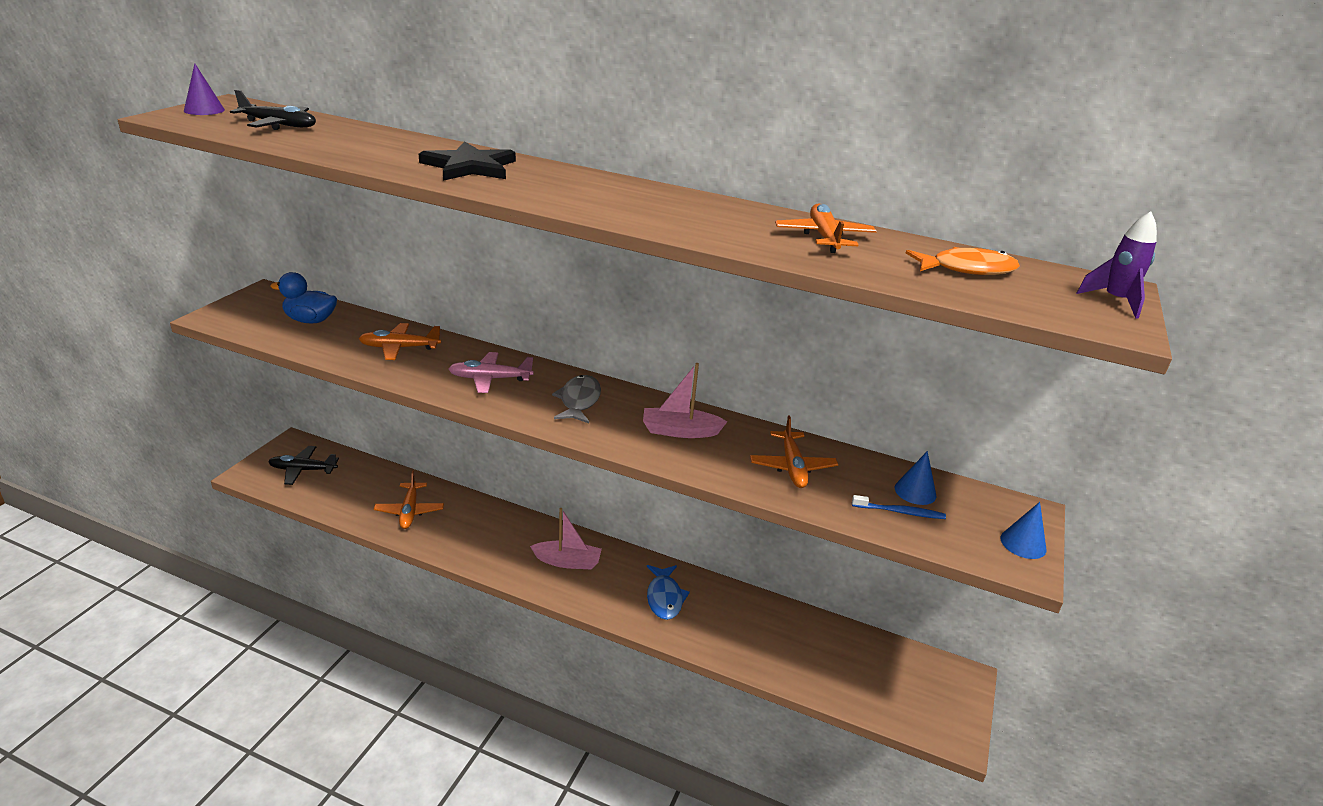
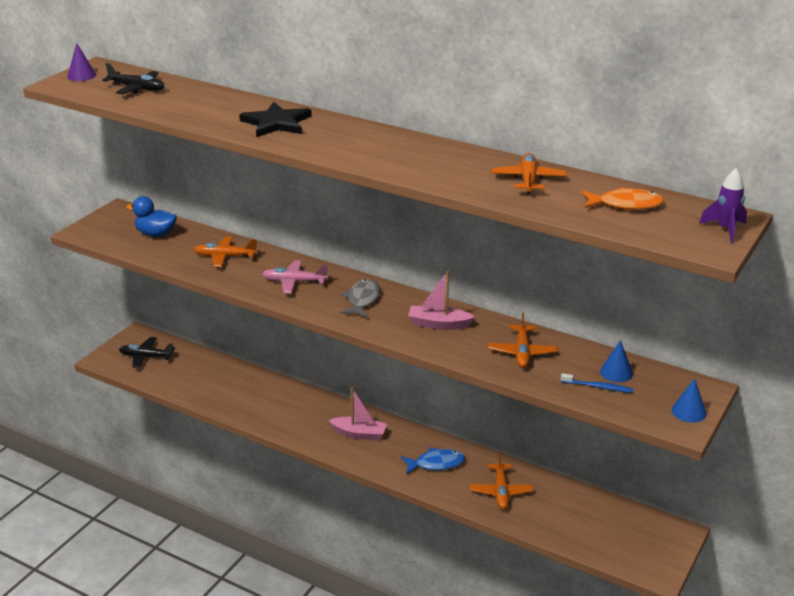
camera: 10 degrees right, 0 degrees up
orange plane [374,471,444,529] -> orange plane moved to [470,453,533,510]
blue fish [647,565,690,620] -> blue fish turned 105 degrees counterclockwise [401,447,465,474]

